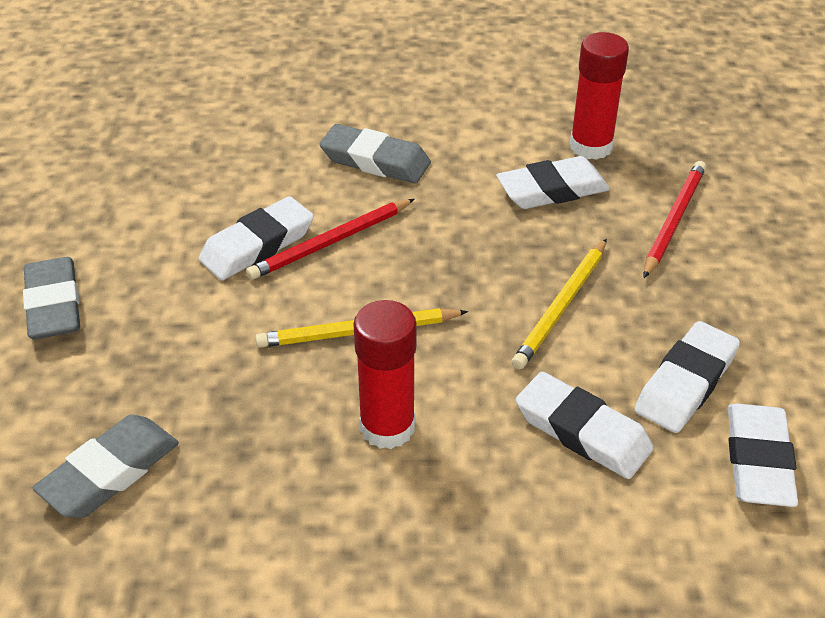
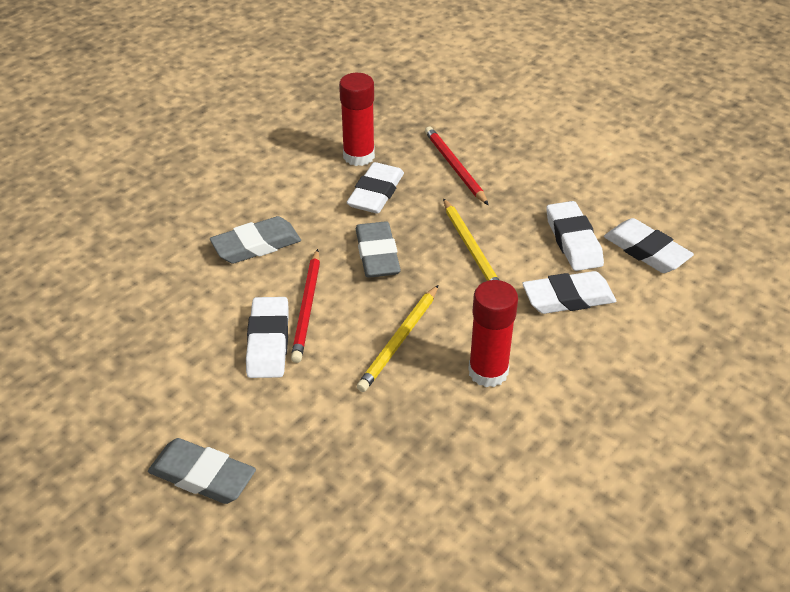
camera: 50 degrees left, 0 degrees up
grey eraser [32,415,179,518] -> grey eraser moved to [356,221,401,278]

